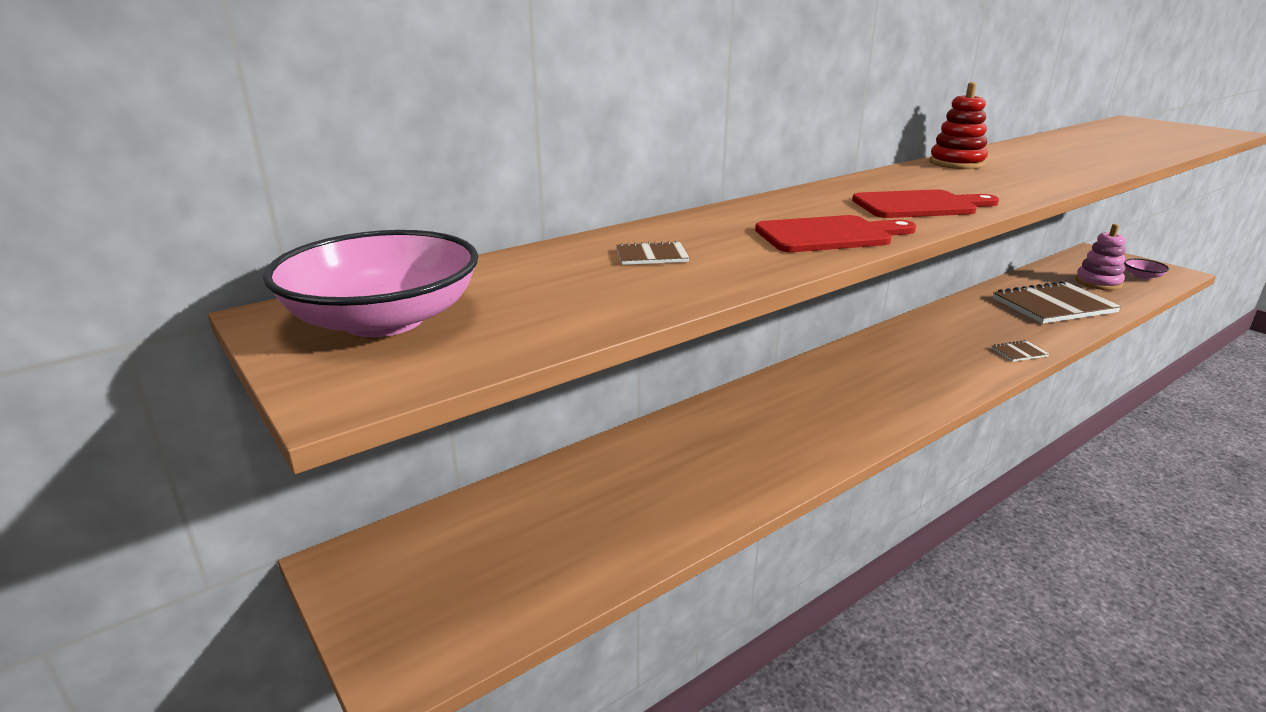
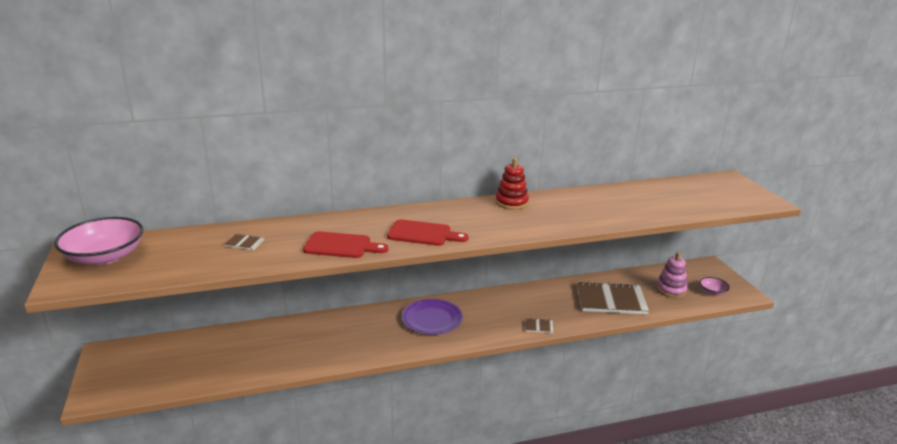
camera: 20 degrees right, 0 degrees up
none -> purple plate [402,299,463,335]

